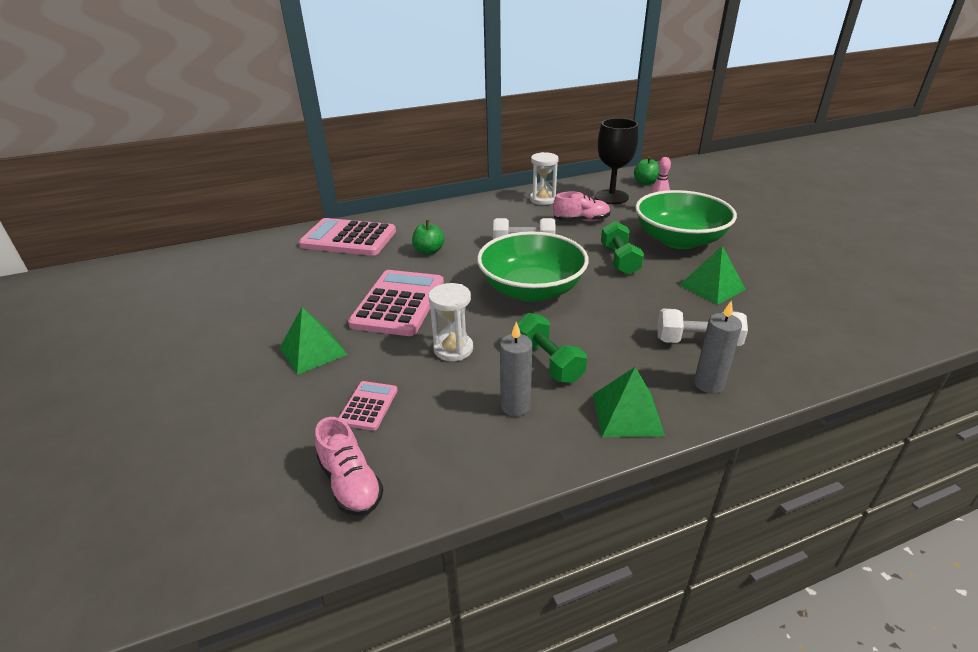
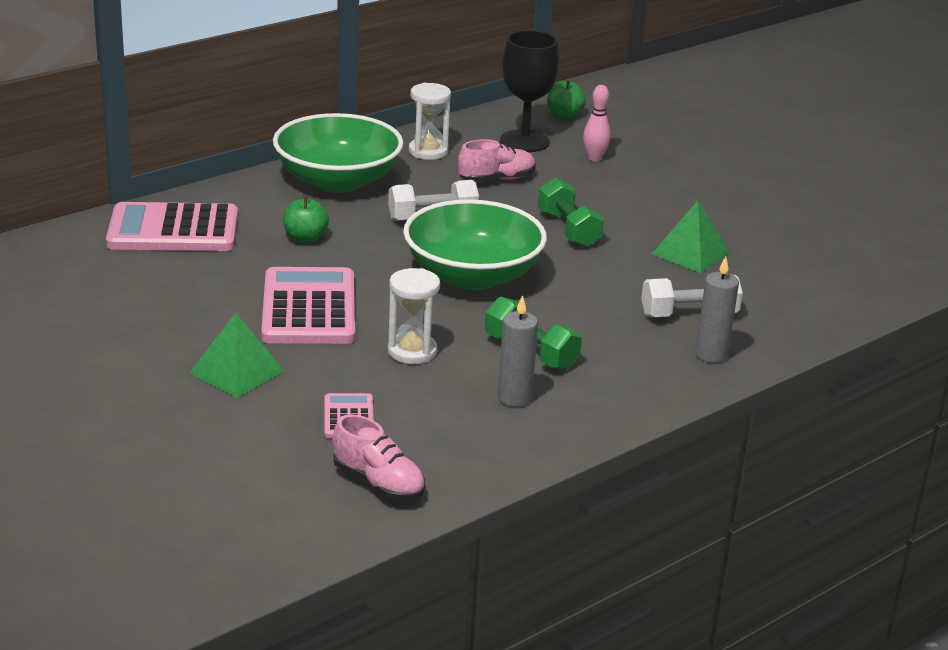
camera: 20 degrees left, 5 degrees down
green pyramid [593,367,665,437] -> none
green bowl [635,190,737,249] -> green bowl moved to [273,113,404,193]

